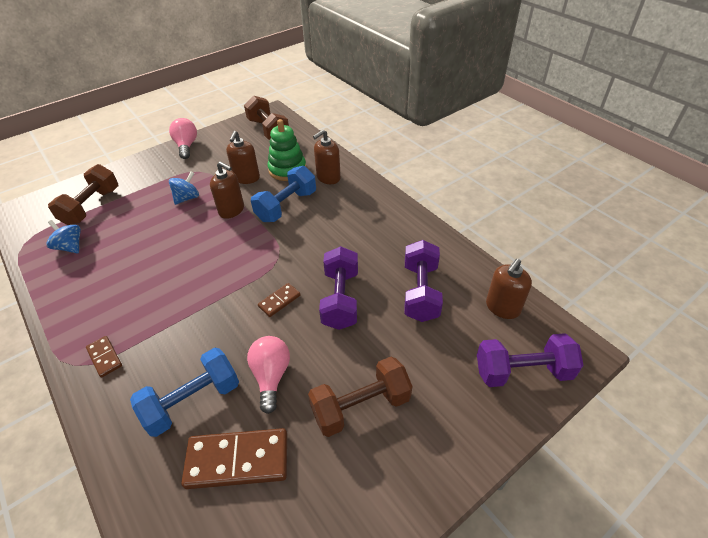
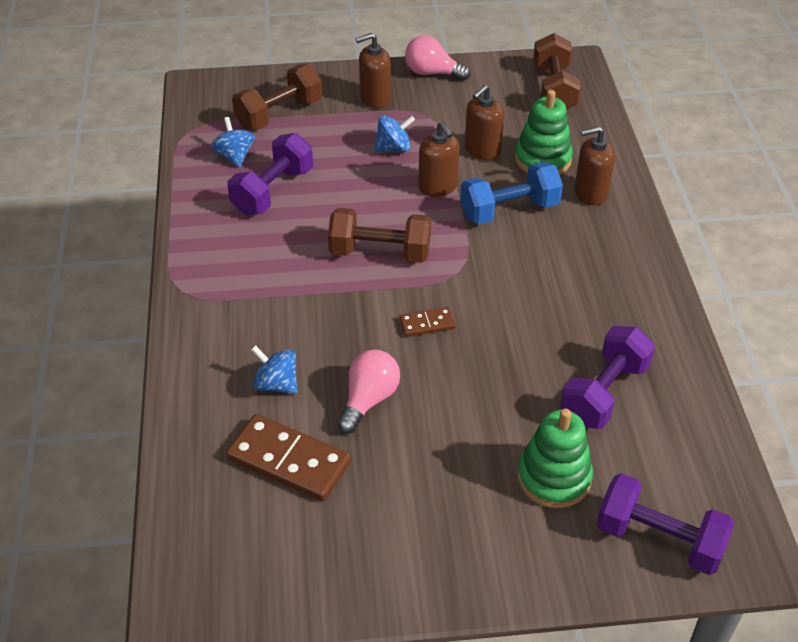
camera: 30 degrees right, 0 degrees up
brown domino [86,336,122,378] -> none
blue dumbbell [130,348,239,437] -> blue spinning top [251,345,297,394]
pink light bulb [169,118,197,159] -> pink light bulb turned 90 degrees counterclockwise [405,35,471,81]
brown dumbbell [308,357,413,437] -> brown dumbbell moved to [328,208,431,263]
purple dumbbell [319,246,358,330] -> purple dumbbell moved to [227,133,313,215]
brown soap dispenser [486,259,532,319] -> brown soap dispenser moved to [356,33,391,108]
none -> green stacking toy [517,409,593,508]

